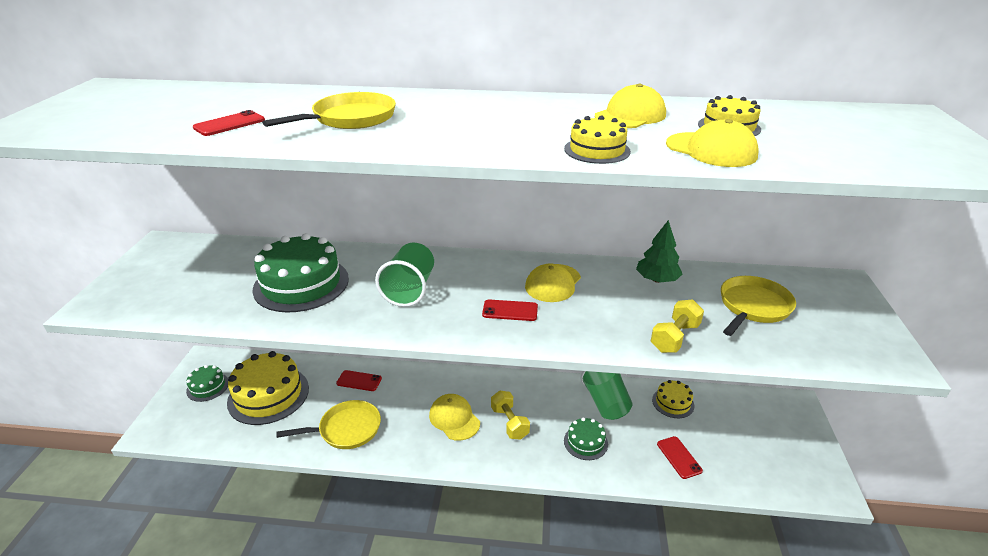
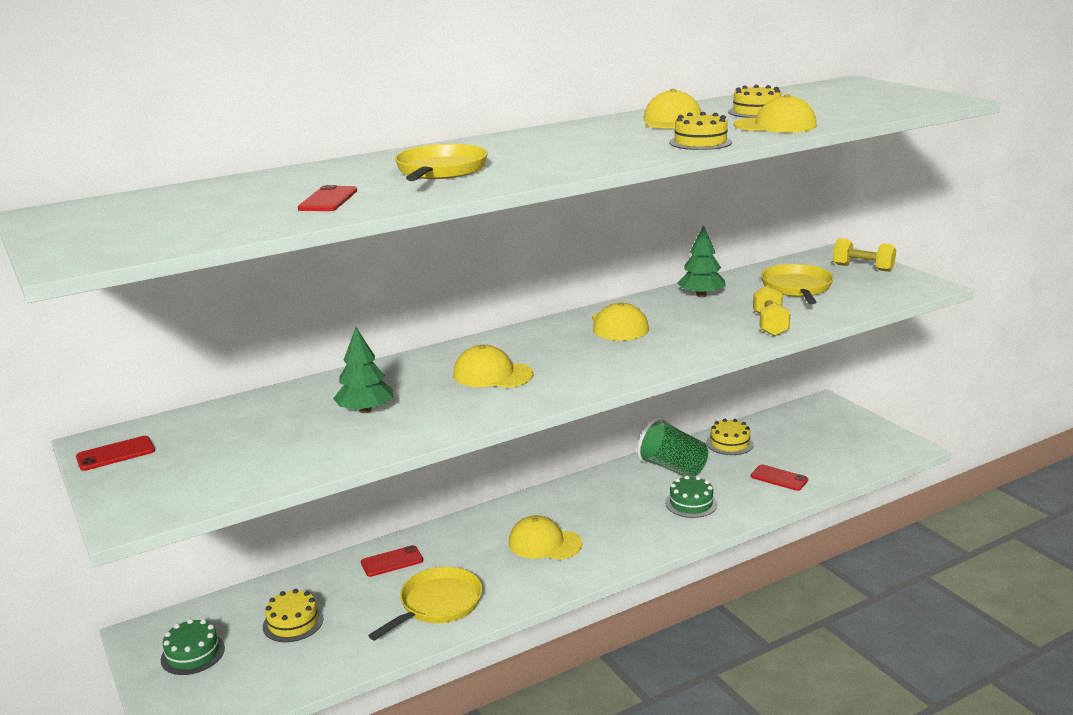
camera: 35 degrees left, 10 degrees down
yellow cake [227,351,309,425] -> yellow cake [263,589,323,642], size x0.52
green cake [252,233,349,313] -> green tree [333,327,393,413]
green cup [375,242,434,307] -> yellow cap [453,345,534,388]
red phone [482,299,538,321] -> red phone moved to [76,436,155,471]
yellow dumbbell [491,391,530,440] -> yellow dumbbell moved to [833,238,896,272]

